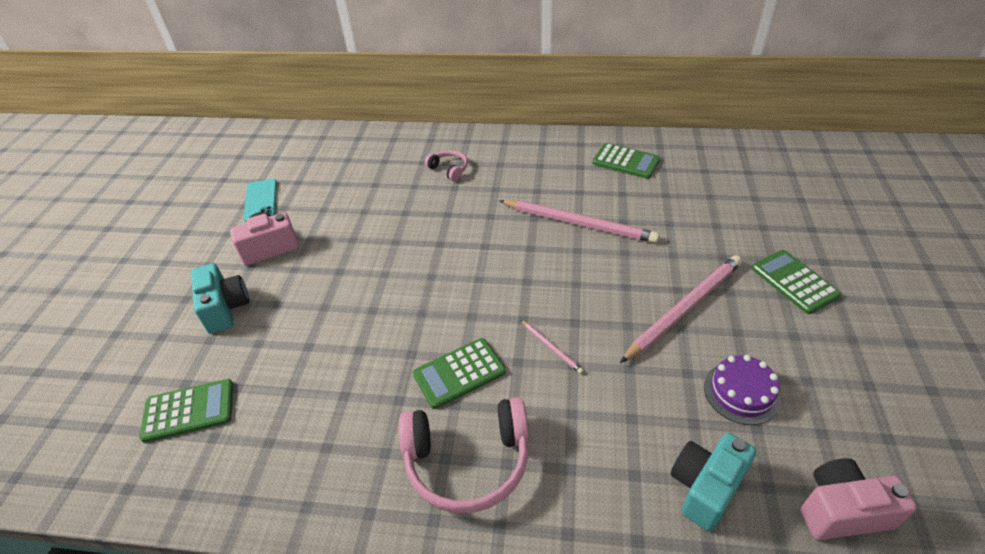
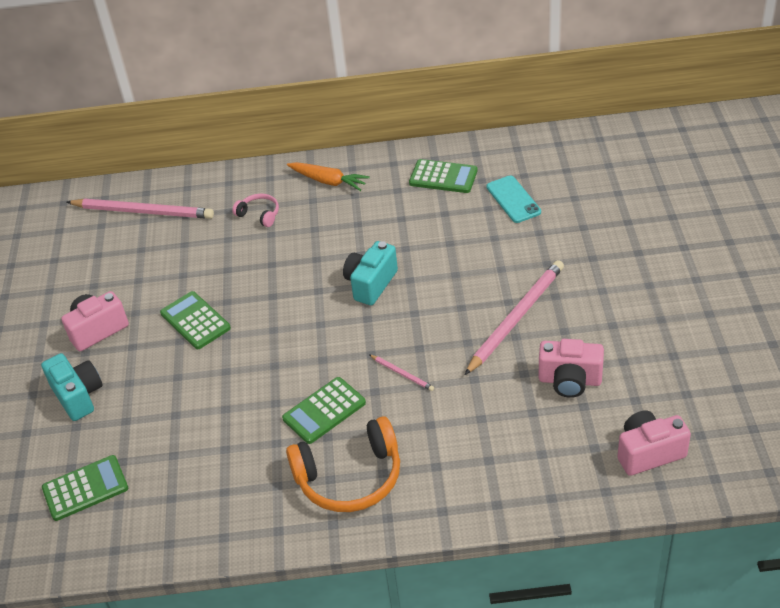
camera: 10 degrees left, 0 degrees up
turquoise phone [243,179,277,222] -> turquoise phone moved to [486,176,541,223]
pink headphones [399,397,529,513] -> orange headphones [286,416,400,512]
pink pencil [499,200,659,243] -> pink pencil moved to [67,199,214,219]
turquoise camera [671,433,756,531] -> turquoise camera moved to [343,241,398,305]
purple cake [704,355,781,425] -> pink camera [539,339,604,398]
green calculator [752,250,841,314] -> green calculator moved to [160,291,231,349]
none -> orange carrot [287,162,370,191]

